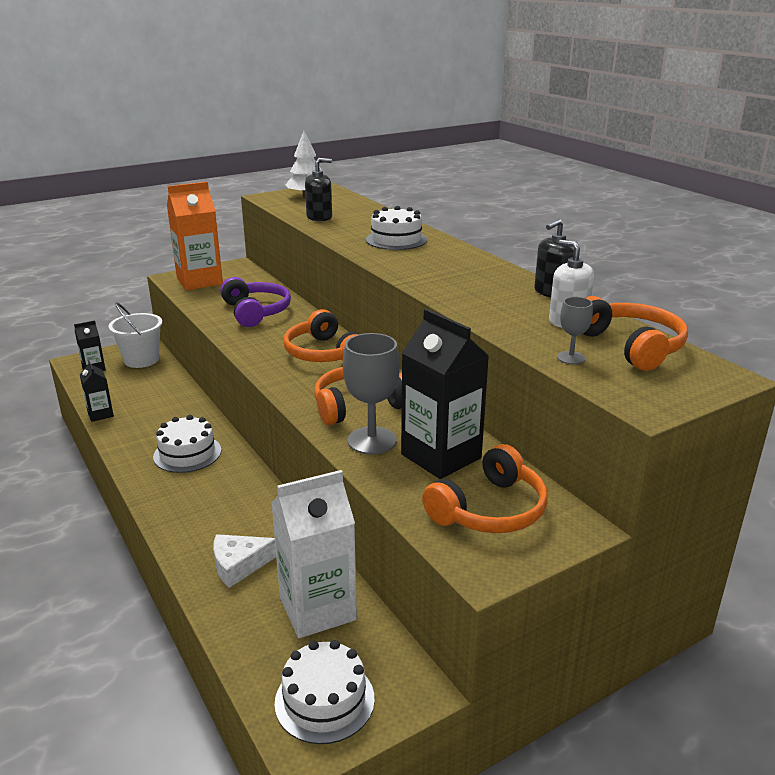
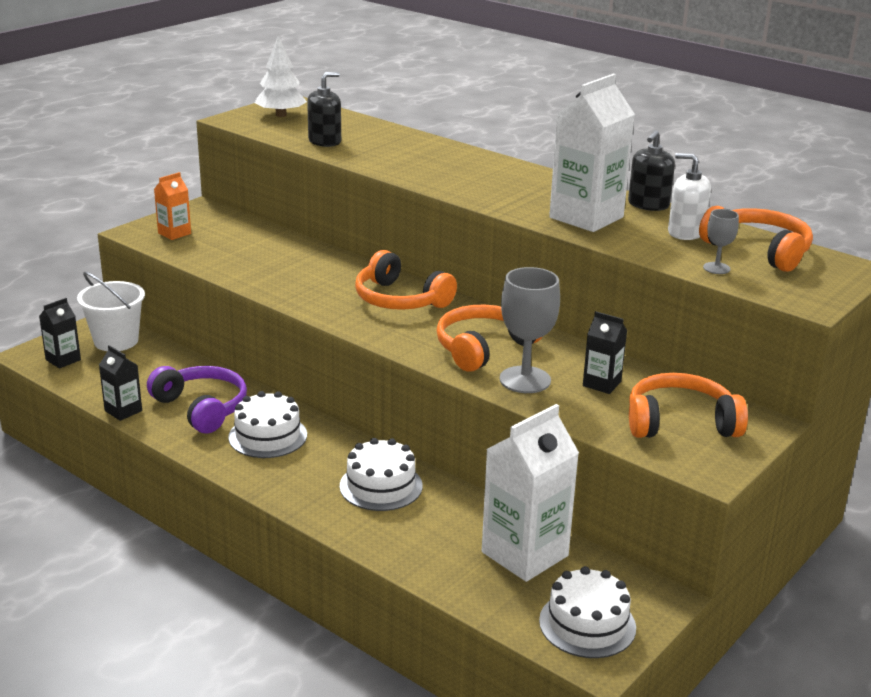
camera: 20 degrees left, 0 degrees up
orange carton [167,182,223,290] -> orange carton [154,172,191,240], size x0.50
white cheese [214,534,276,588] -> none
purple headphones [220,277,291,327] -> purple headphones moved to [147,366,247,433]
white cake [366,206,427,250] -> white cake moved to [340,438,423,511]
black carton [401,309,489,479] -> black carton [583,311,627,394], size x0.50
orange headphones [422,444,548,533] -> orange headphones turned 120 degrees counterclockwise [629,373,748,438]
none -> white carton [549,74,635,232]

